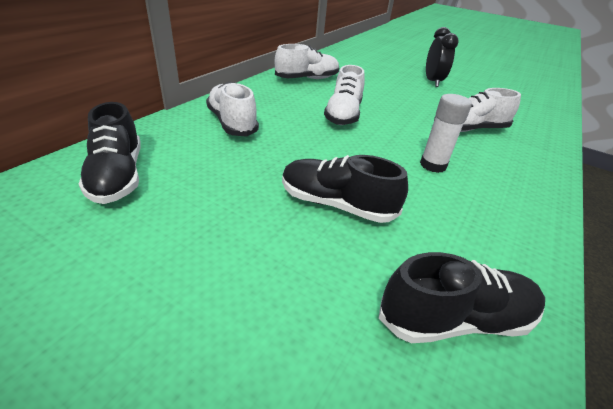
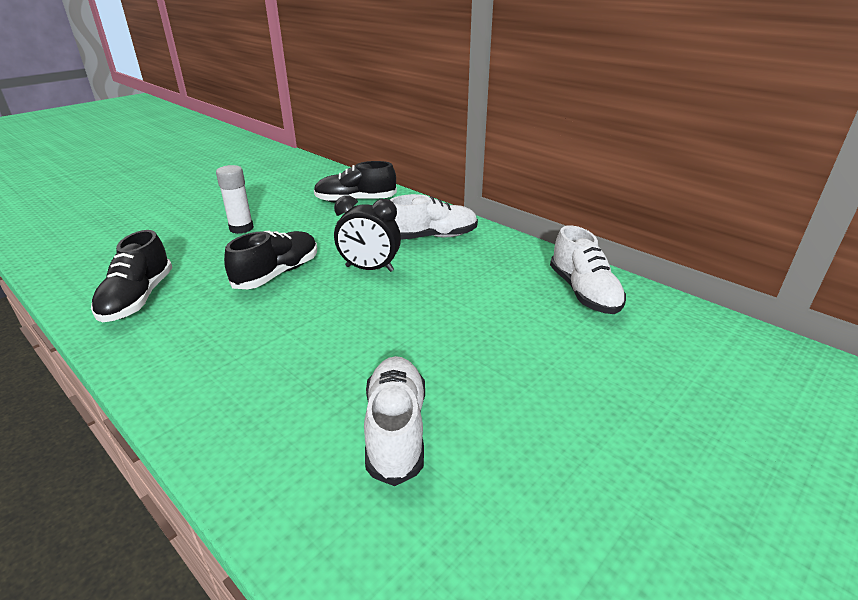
camera: 105 degrees right, 5 degrees down
white shoe [324,65,365,125] -> none
white glue stick [420,94,472,173] -> white glue stick moved to [216,165,254,234]
black clock [426,27,459,87] -> black clock moved to [334,196,401,272]

